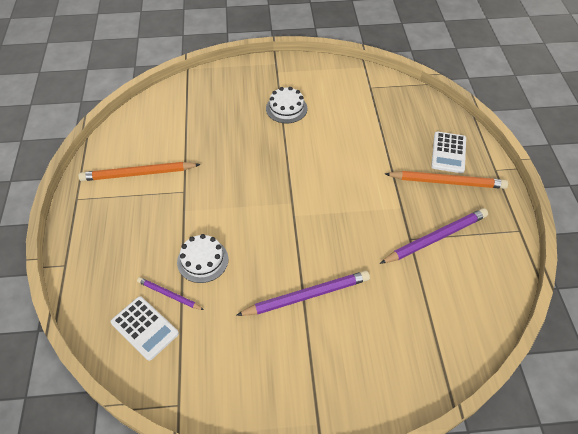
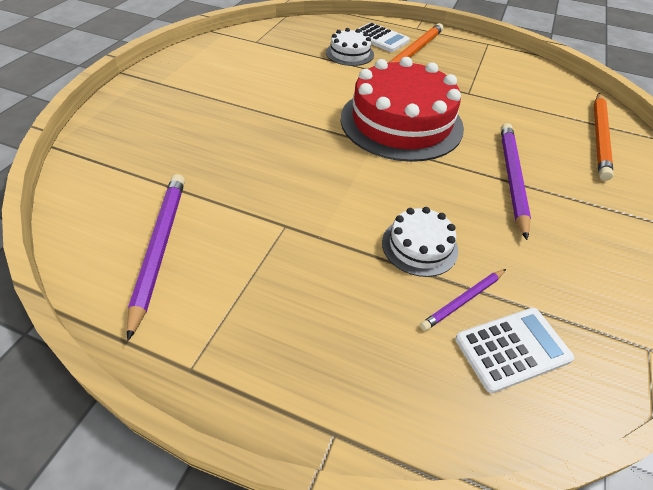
camera: 65 degrees left, 5 degrees down
orange pencil [78,162,201,181] -> orange pencil moved to [594,93,613,181]
white cake [266,87,307,123] -> white cake moved to [326,28,374,66]
purple pencil [380,208,488,264] -> purple pencil moved to [127,174,185,341]
none -> red cake [340,57,464,162]

